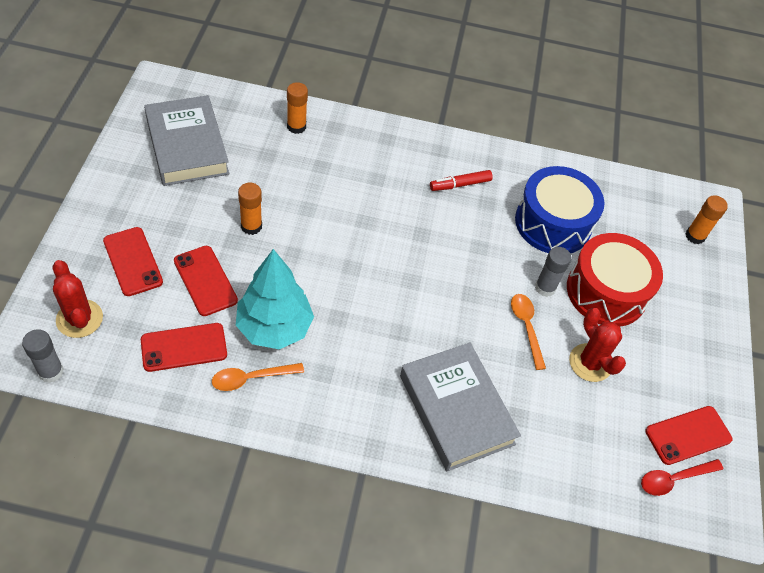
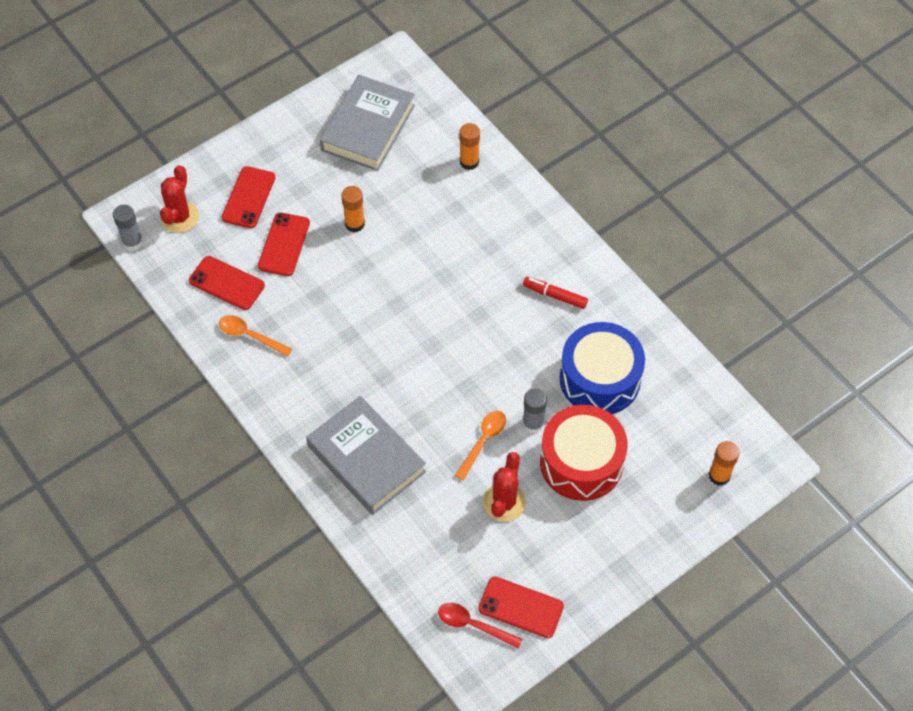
camera: 50 degrees right, 5 degrees up
turquoise tree [236,249,314,349] -> none
grey book [400,342,521,471] -> grey book turned 60 degrees counterclockwise [306,396,426,515]

